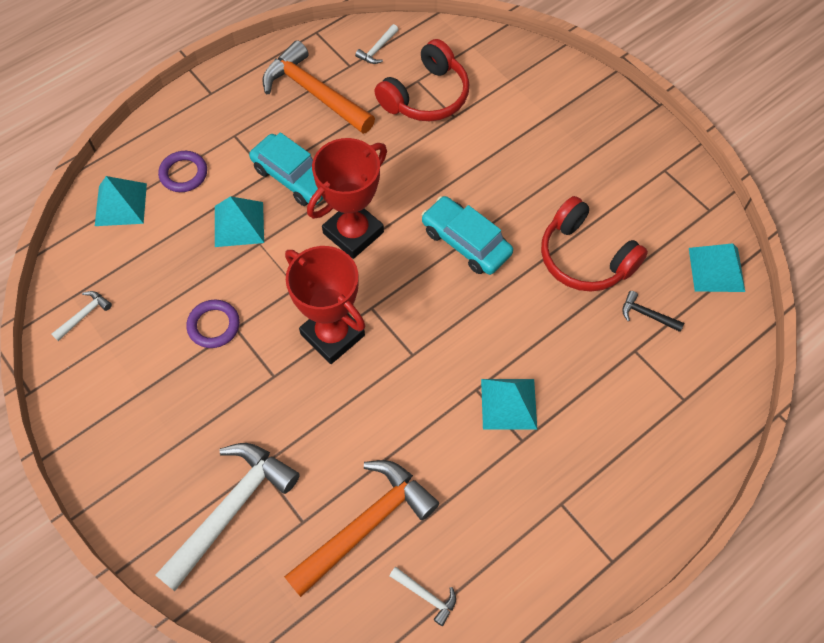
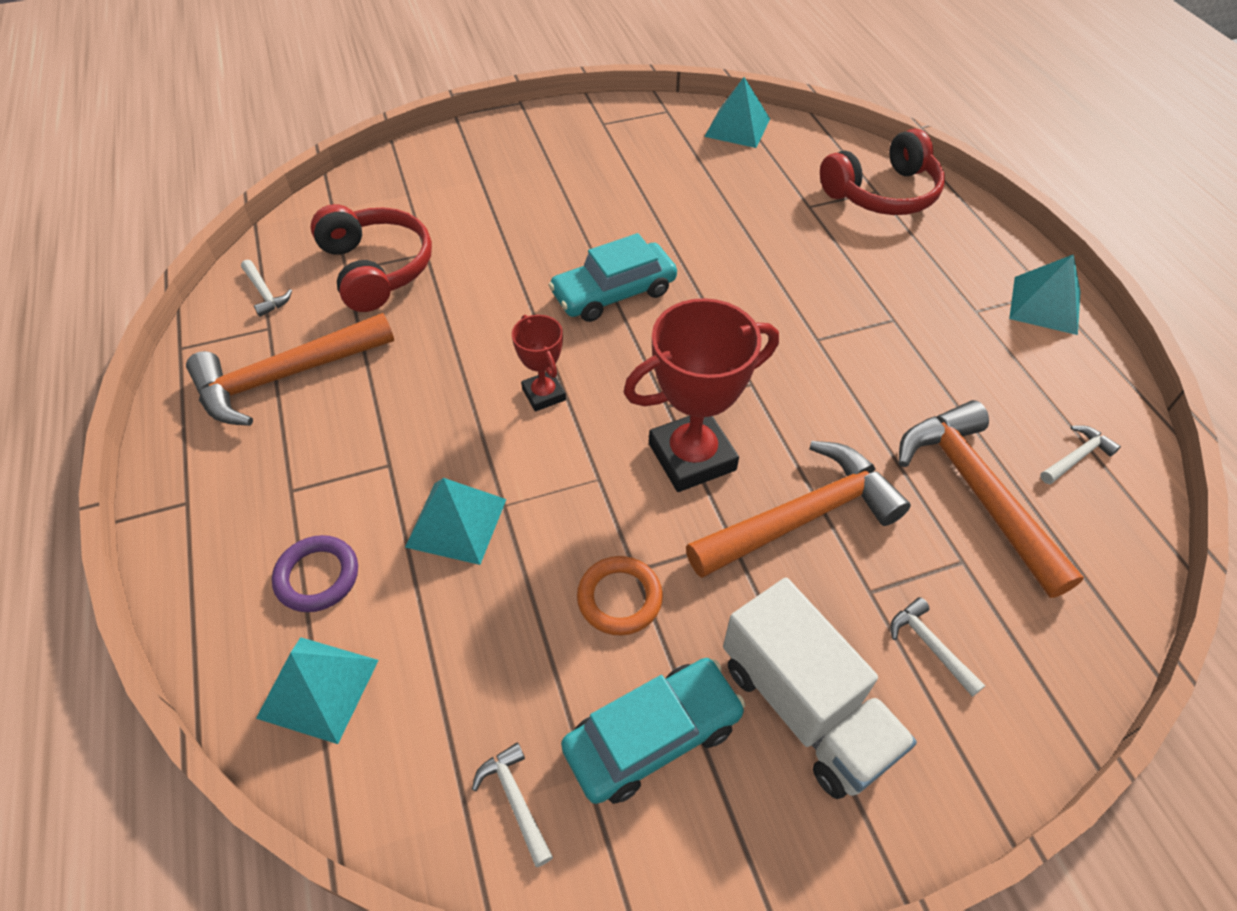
camera: 70 degrees left, 10 degrees down
white hammer [156,443,300,591] -> white hammer [890,597,985,697], size x0.43
purple ring [186,300,240,348] -> orange ring [577,556,663,636]
turquoise car [249,132,323,206] -> turquoise car moved to [561,658,746,804]
red trophy [307,138,387,259] -> red trophy [512,315,566,412], size x0.54
turquoise pyramid [481,379,537,430] -> turquoise pyramid moved to [1009,254,1081,335]
red headphones [541,196,648,291] -> red headphones moved to [820,129,945,215]
black hammer [622,291,684,332] -> none
none -> orange hammer [686,441,911,578]
none -> white truck [723,578,917,799]

